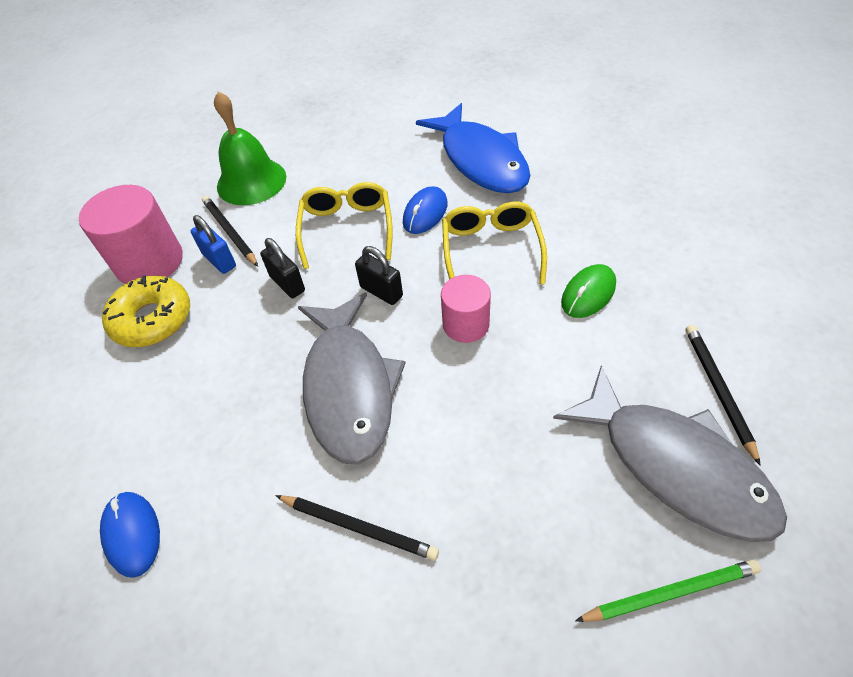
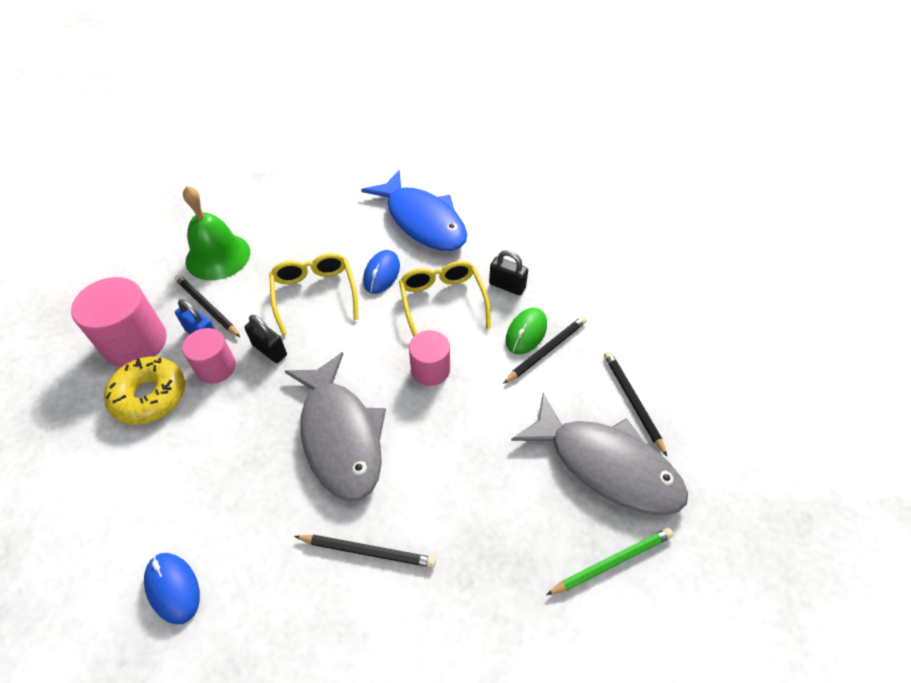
camera: 15 degrees left, 0 degrees up
black padlock [355,246,403,305] -> black padlock moved to [489,250,528,295]
none -> pink cylinder [182,328,236,384]
none -> black pencil [503,316,587,384]

